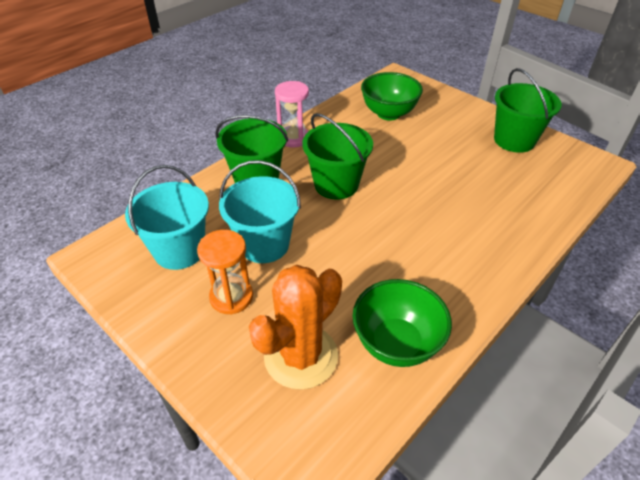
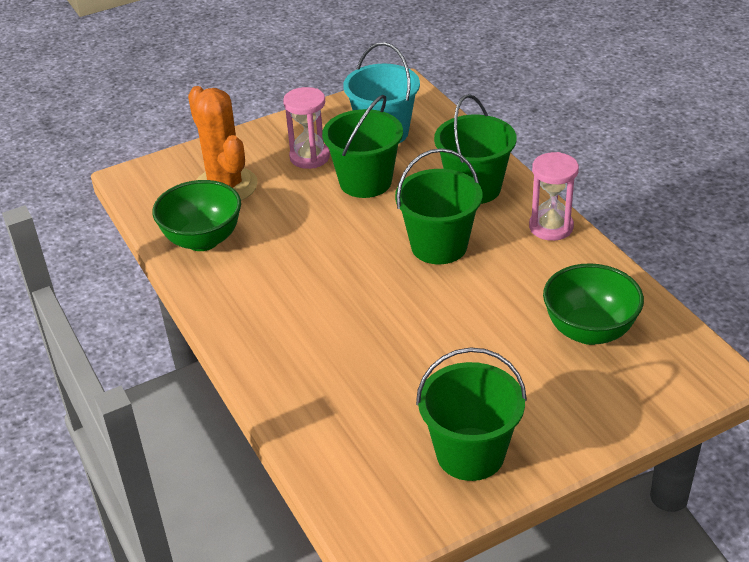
camera: 110 degrees right, 5 degrees down
orange hourglass [197,230,253,315] -> pink hourglass [283,87,330,169]
turquoise bucket [219,160,301,263] -> green bucket [322,95,403,198]

